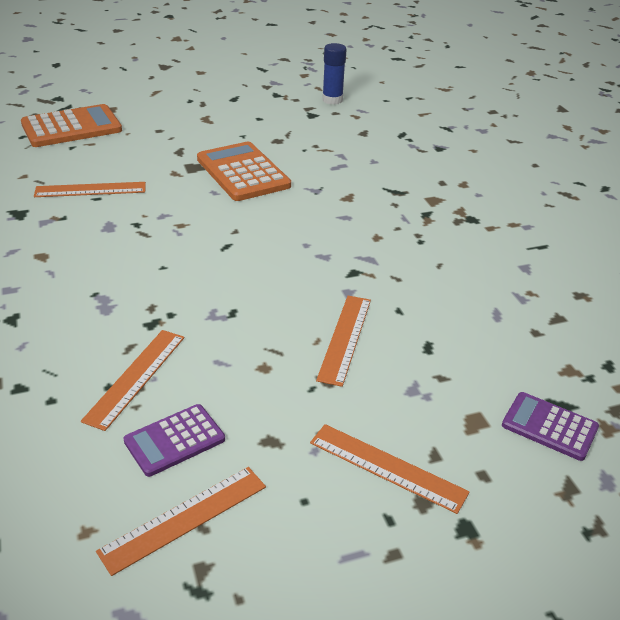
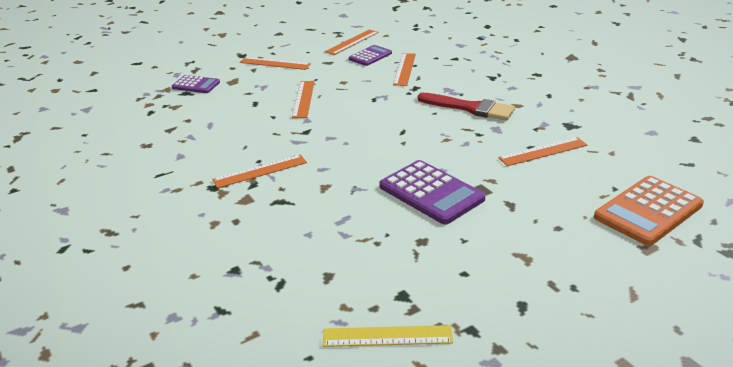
camera: 170 degrees right, 5 degrees down
orange calculator [197,142,291,201] -> purple calculator [379,160,486,224]
blue glue stick [322,43,347,105] -> yellow ruler [323,325,453,347]
none -> orange ruler [212,154,307,188]
none -> red brush [417,93,515,120]

